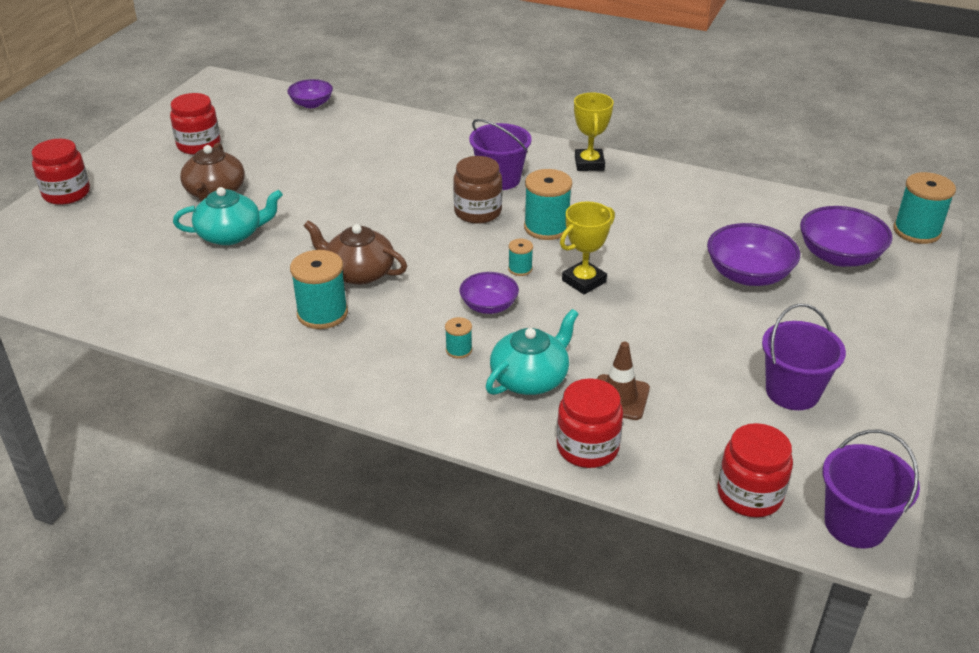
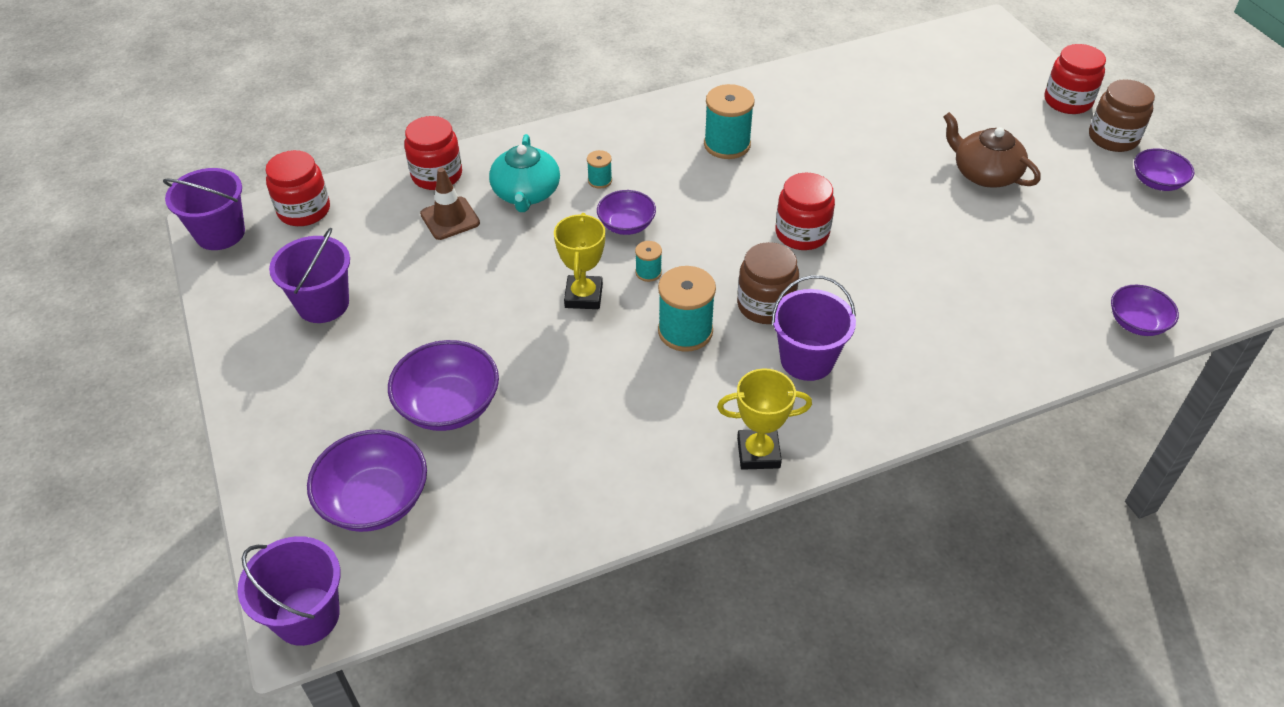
camera: 135 degrees right, 10 degrees up
red jar [170,93,220,155] -> red jar moved to [776,172,835,250]
turquoise teapot [173,187,283,245] -> none
brown teapot [304,220,407,285] -> none
yellow trophy [574,93,614,171] -> yellow trophy turned 45 degrees counterclockwise [717,368,812,470]
turquoise spool [893,172,956,244] -> purple bucket [238,536,340,646]
none -> brown jar [1089,79,1155,152]
none -> purple bowl [1134,149,1194,191]

